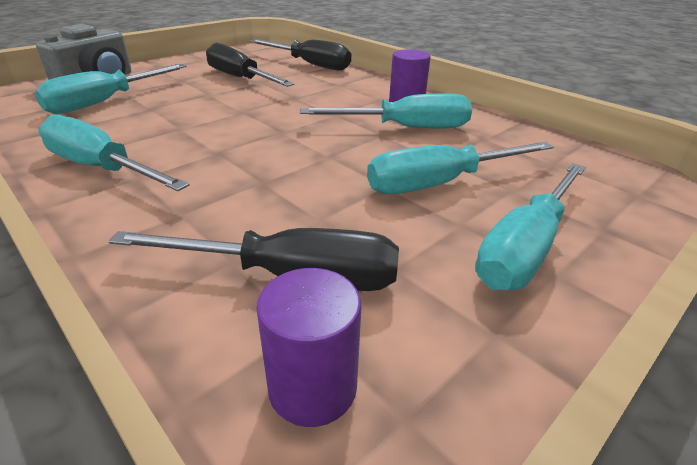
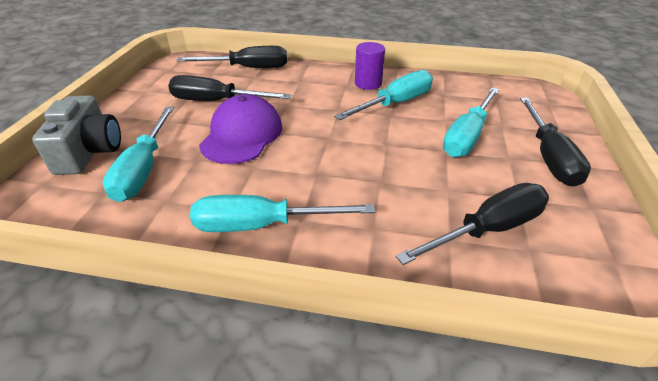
camera: 35 degrees left, 5 degrees up
purple cylinder [256,268,362,427] -> none
turquoise screwdriver [475,163,586,291] -> black screwdriver [520,98,591,187]
none -> purple cap [199,94,282,164]

